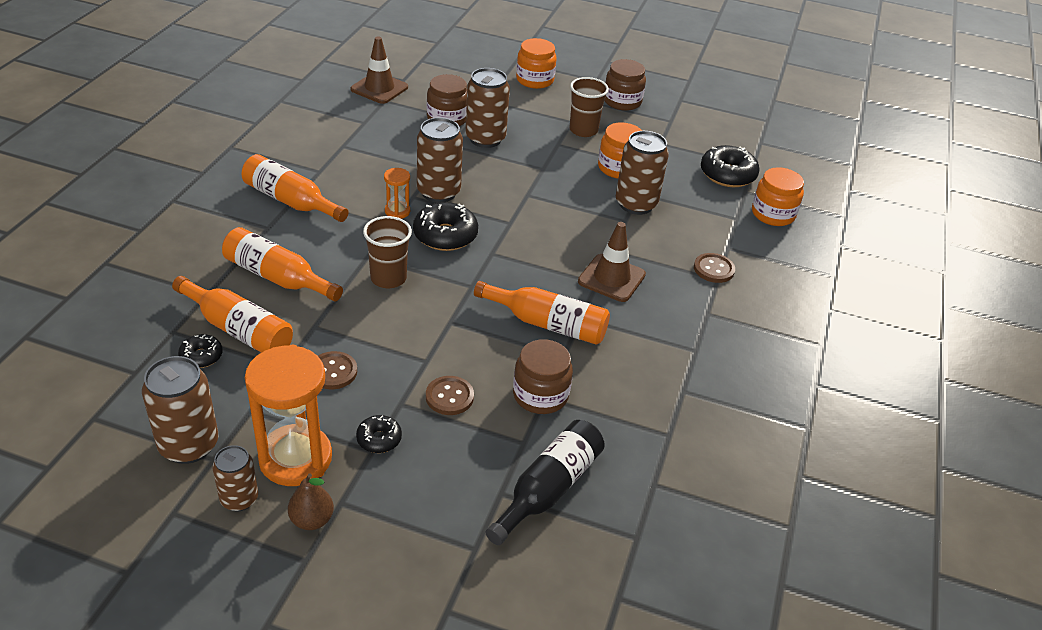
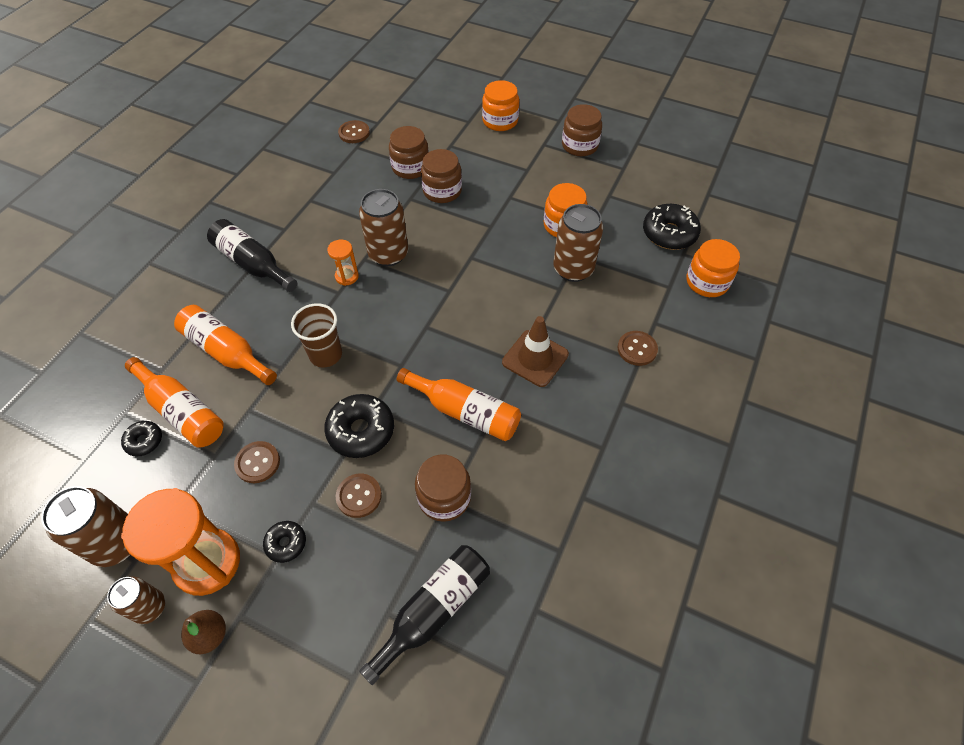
camera: 10 degrees right, 15 degrees up
orange bottle [242,154,349,222] -> black bottle [207,219,297,292]
brown traffic cone [351,37,408,104] -> brown button [338,120,370,143]
black donut [413,202,478,251] -> black donut moved to [324,394,394,458]
brown can [466,68,510,148] -> brown jar [421,149,462,203]
brown cup [569,77,609,137] -> none

